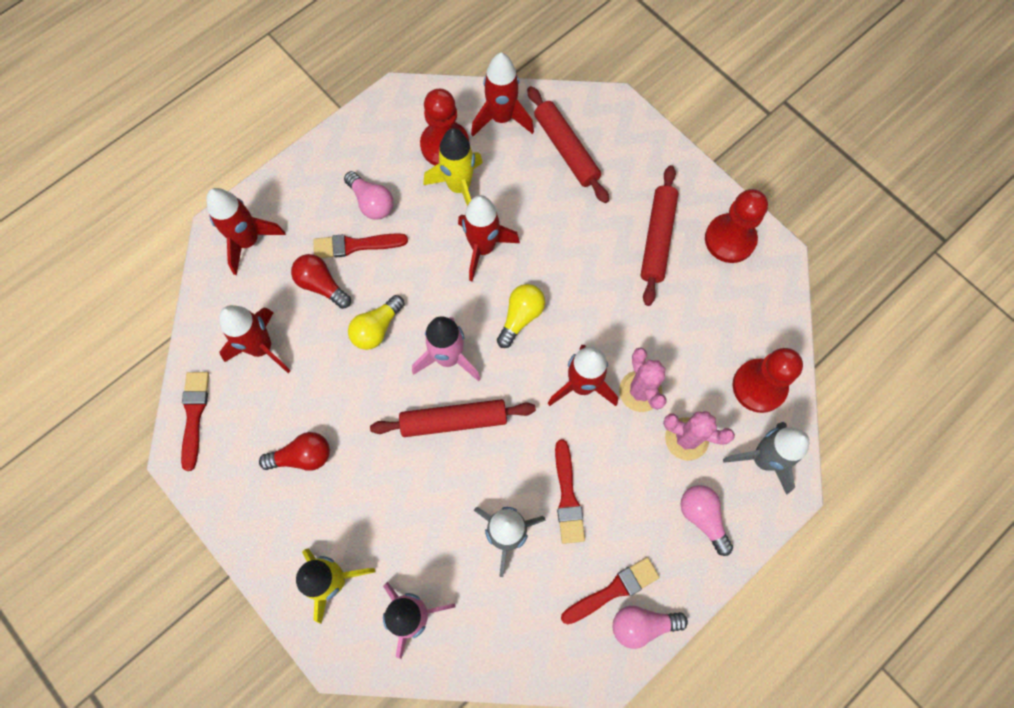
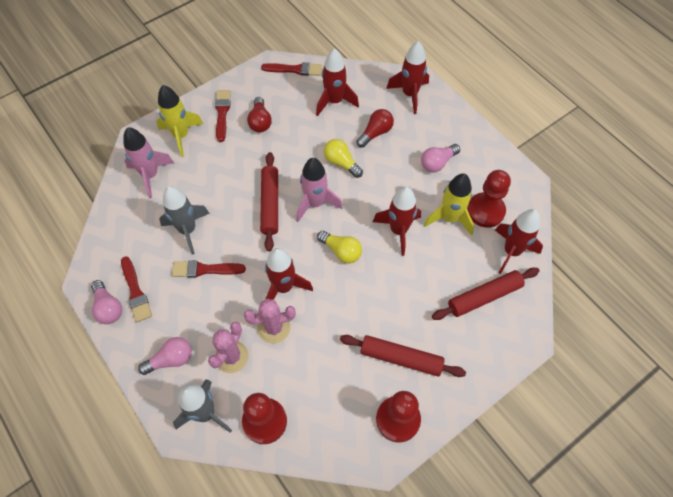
camera: 95 degrees right, 10 degrees down
red brush [313,233,408,258] -> red brush moved to [215,90,231,142]
pink light bulb [613,606,688,649] -> pink light bulb turned 150 degrees clockwise [91,280,122,324]

